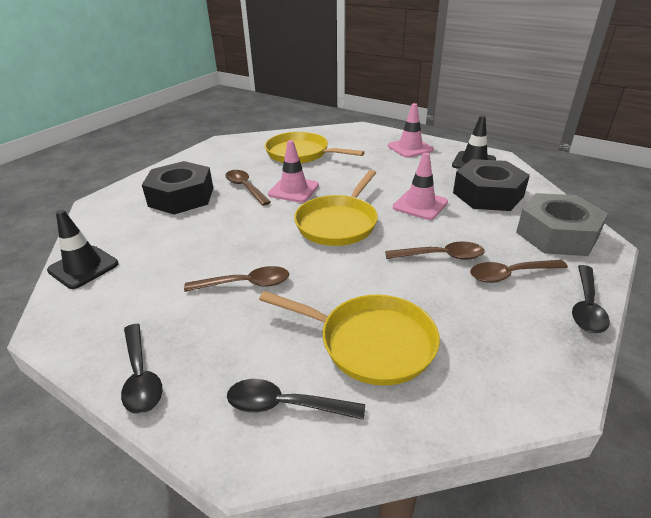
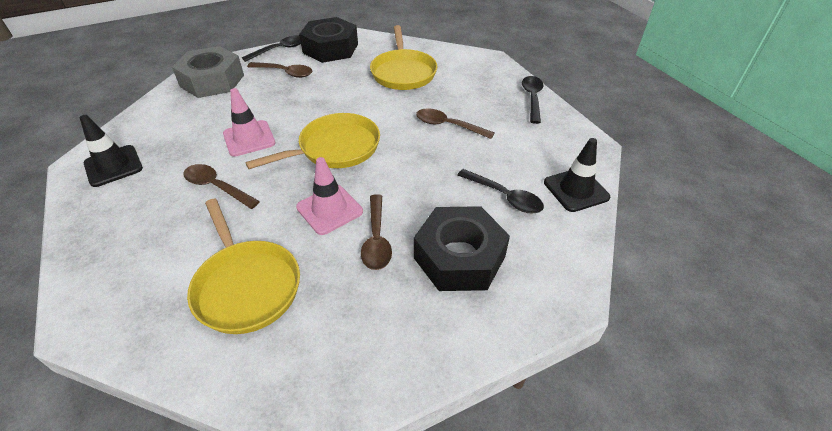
camera: 150 degrees left, 10 degrees up
black spoon [227,379,365,420] -> black spoon moved to [458,169,544,213]
yellow pan [259,291,440,386] -> yellow pan turned 150 degrees counterclockwise [370,25,437,90]
brown spoon [385,241,485,260] -> brown spoon moved to [183,164,260,209]
pink traffic cone [388,103,434,158] -> none
black nut [453,159,530,211] -> black nut moved to [299,17,358,63]

